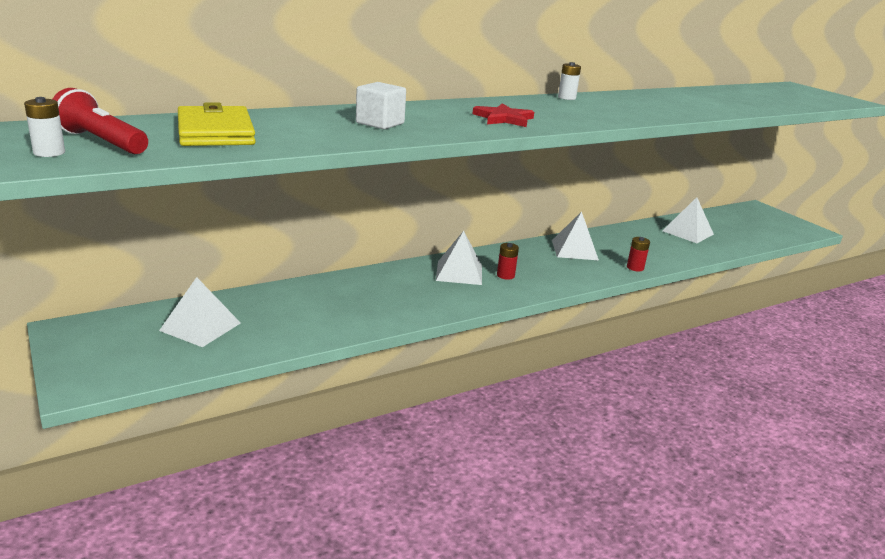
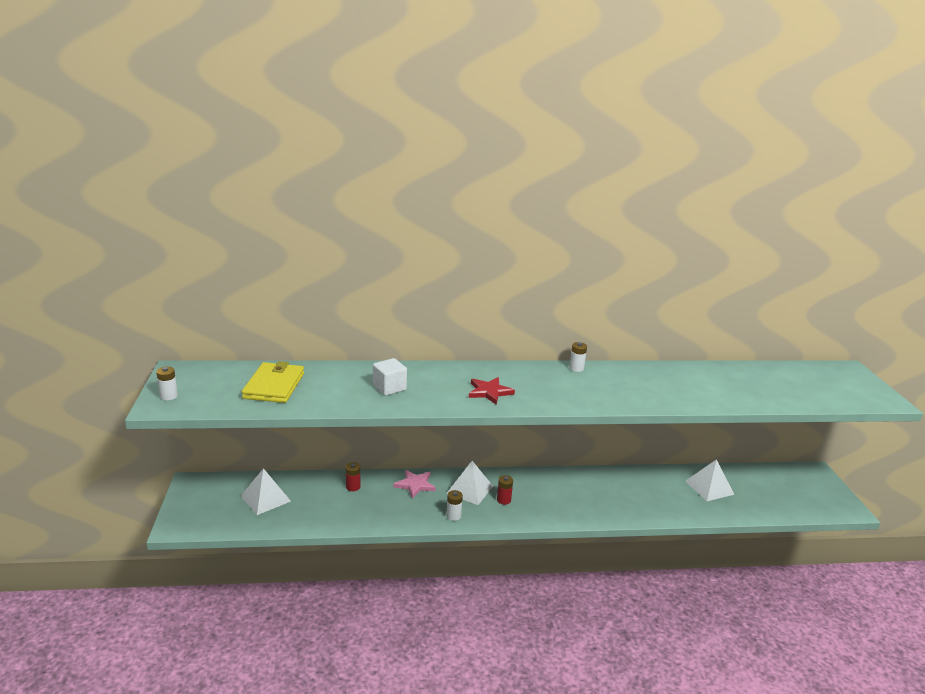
camera: 25 degrees right, 0 degrees up
red flashlight [53,88,148,154] -> none
white pyramid [552,211,599,260] -> none
red battery [627,237,650,271] -> red battery moved to [346,462,360,491]
none -> pink star [393,470,436,499]
none -> white battery [446,490,463,521]

